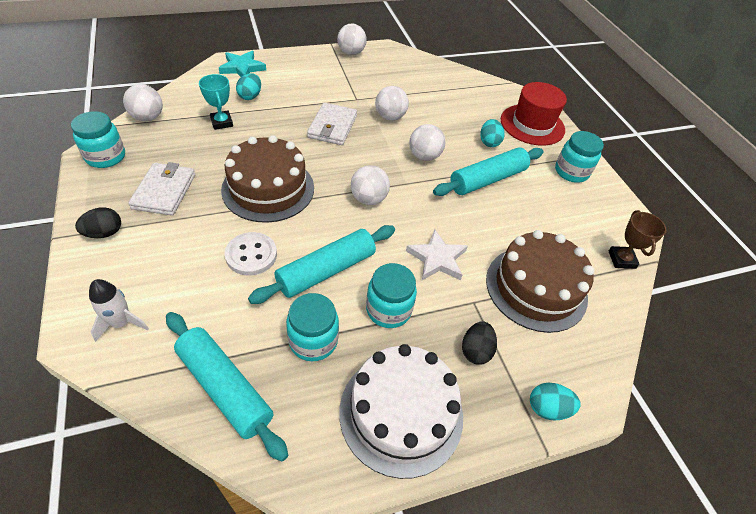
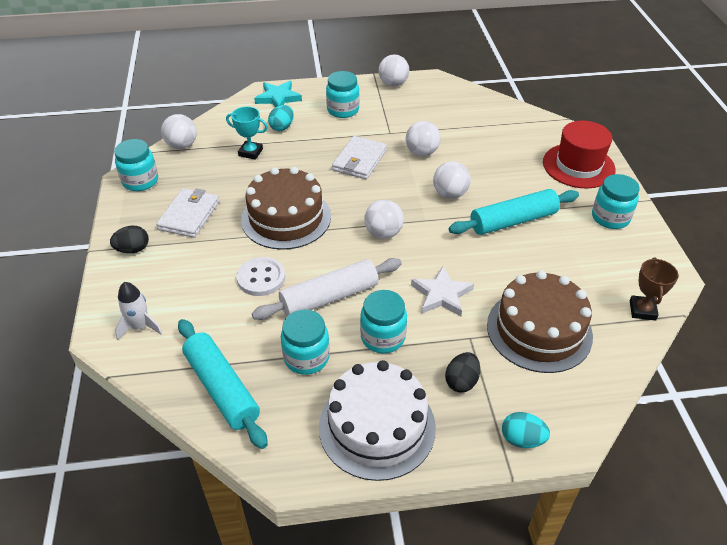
camera: 15 degrees right, 5 degrees down
turquoise trophy [199,74,233,130] -> turquoise trophy turned 60 degrees counterclockwise [226,107,268,160]
turquoise rolling pin [248,225,395,304] -> white rolling pin [252,258,402,320]
turquoise egg [480,119,505,147] -> none
none -> turquoise jar [326,71,360,118]

